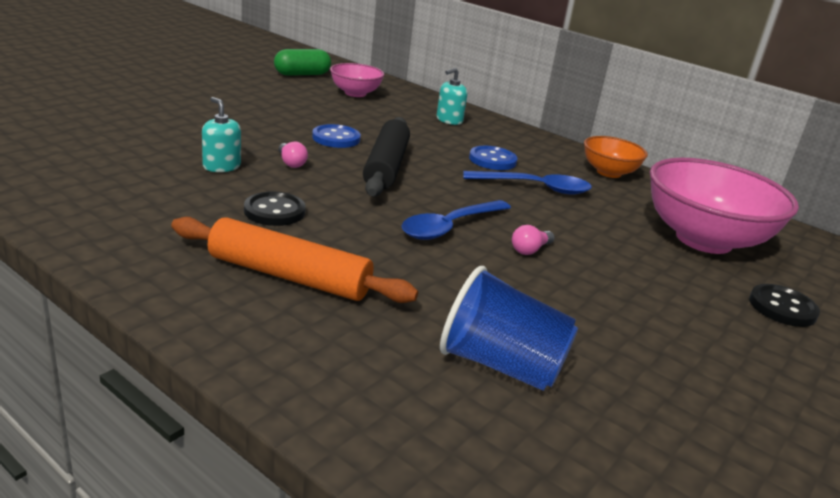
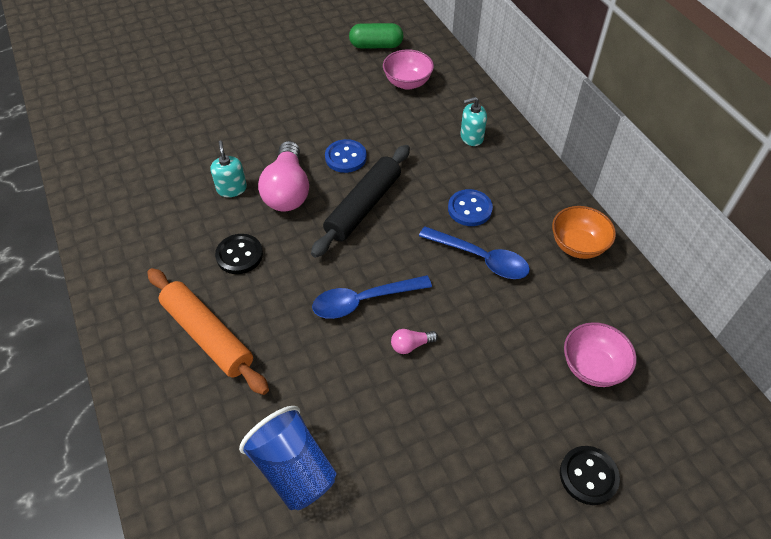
camera: 30 degrees right, 25 degrees up
pink light bulb [279,142,308,168] -> pink light bulb [258,141,309,212], size x2.29
pink bowl [650,158,799,254] -> pink bowl [564,322,637,387], size x0.53

